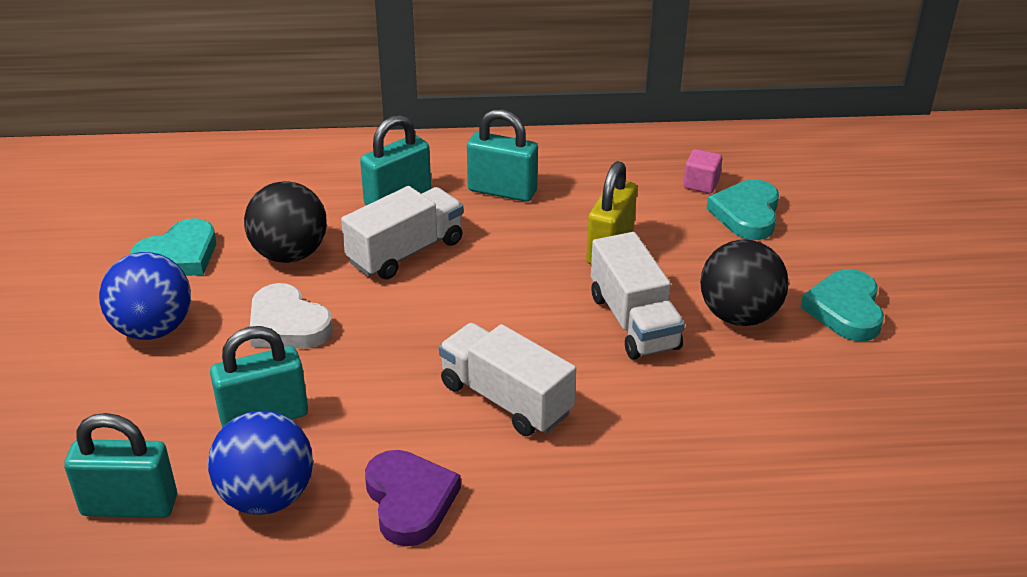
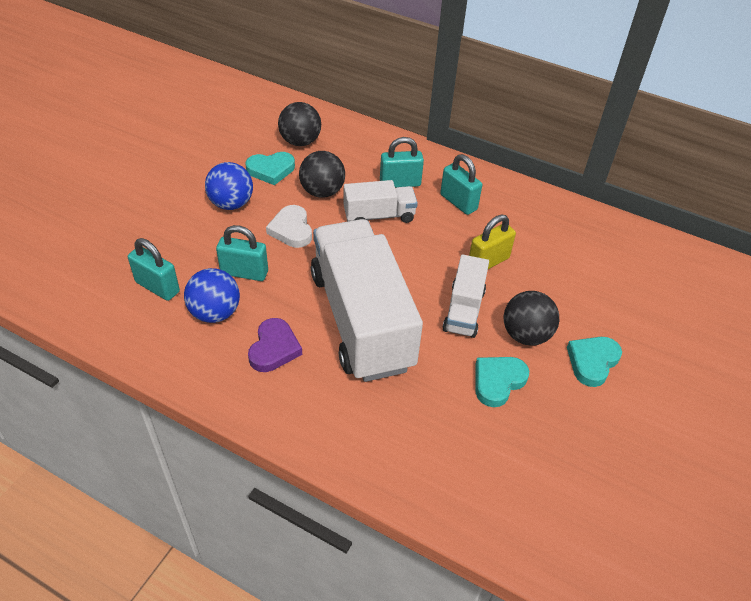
camera: 30 degrees right, 10 degrees up
white truck [439,323,576,436] -> white truck [311,219,423,382], size x2.07
pink cube [683,149,722,194] -> none
turquoise heart [707,179,779,240] -> turquoise heart moved to [475,357,529,407]
none -> black ball [278,102,321,146]

